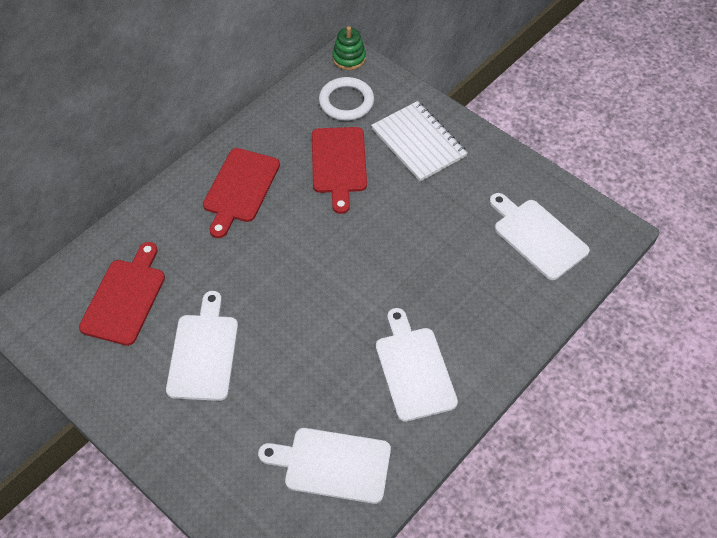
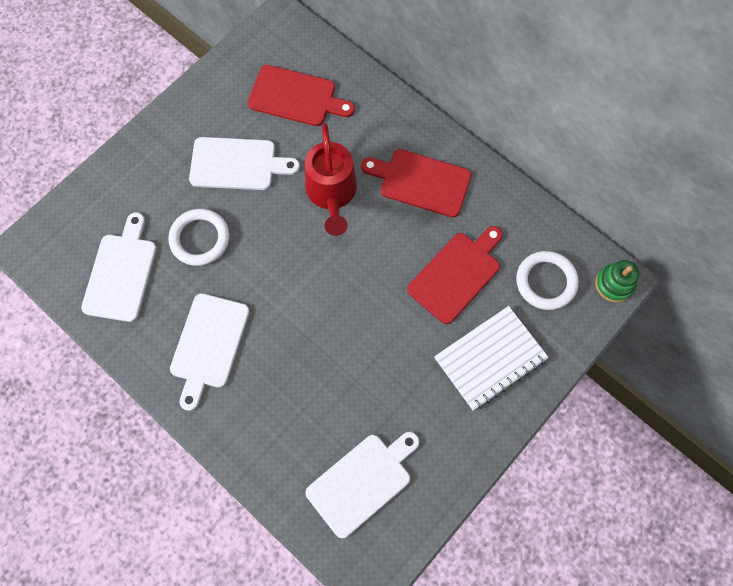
camera: 90 degrees right, 15 degrees up
red cutting board [312,127,367,214] -> red cutting board turned 135 degrees clockwise [407,226,502,324]
white cutting board [376,308,458,422] -> white cutting board turned 120 degrees clockwise [170,293,250,411]
none -> white ring [168,209,230,266]
none -> red watering can [305,123,357,236]

